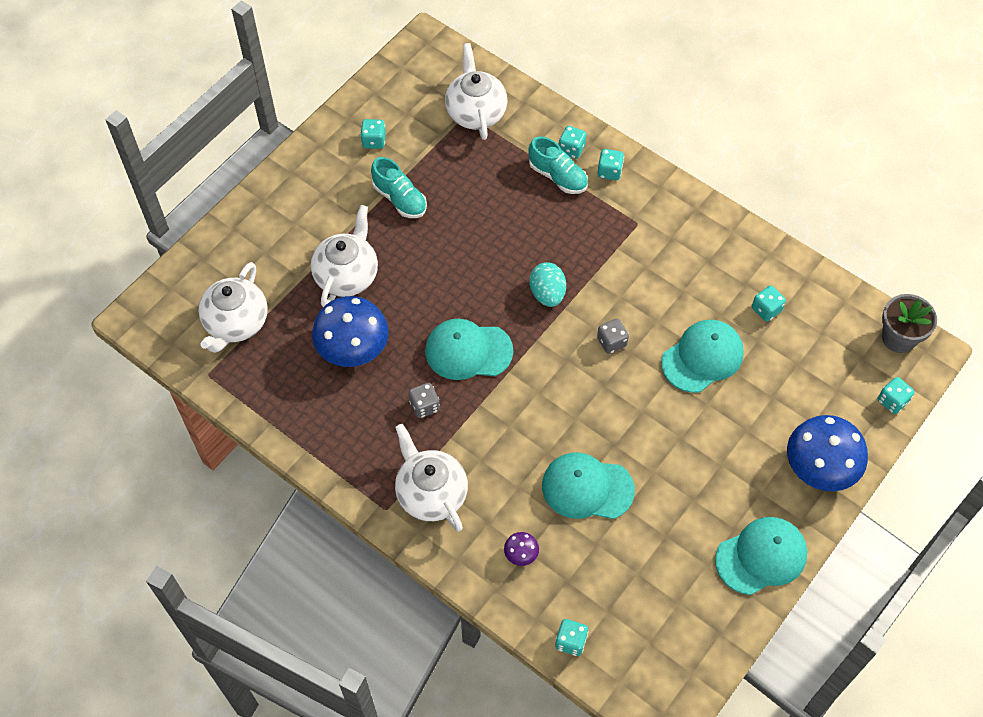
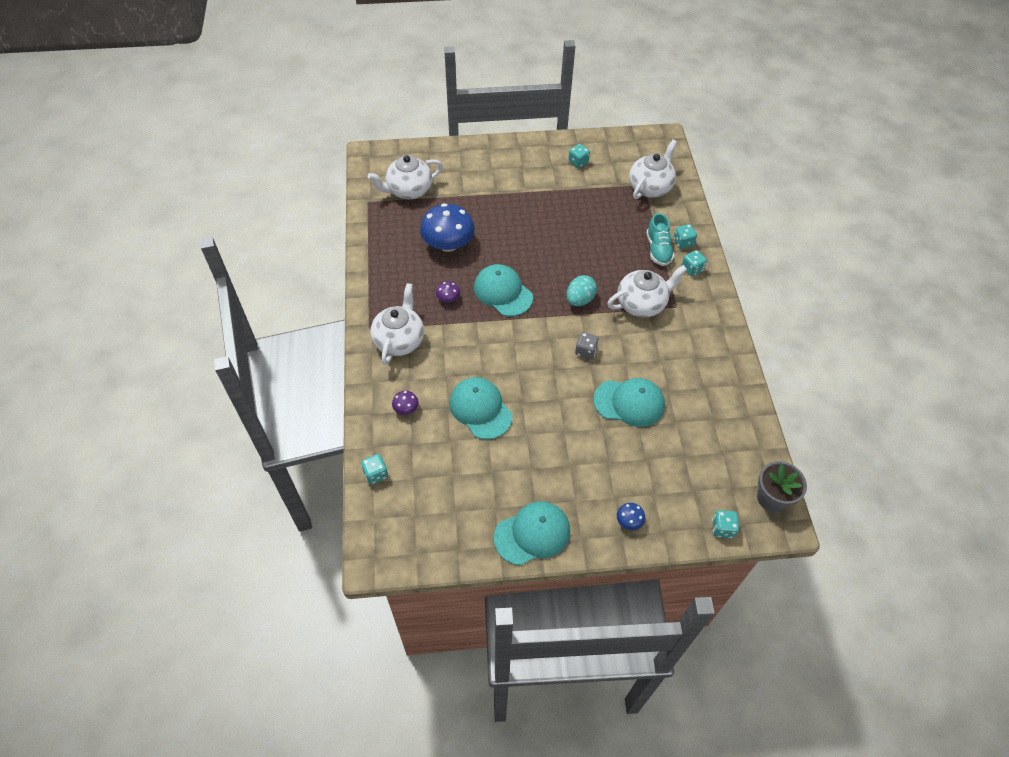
camera: 45 degrees right, 5 degrees down
white teapot [311,205,378,307] -> white teapot moved to [607,265,687,317]
turquoise shoe [371,157,427,218] -> none
grey dice [409,383,440,418] -> purple mushroom [436,281,460,302]
turquoise cap [715,517,808,595] -> turquoise cap turned 45 degrees counterclockwise [494,501,570,565]
turquoise dice [752,286,786,322] -> none
blue mushroom [787,415,868,491] -> blue mushroom [617,503,645,530], size x0.43

